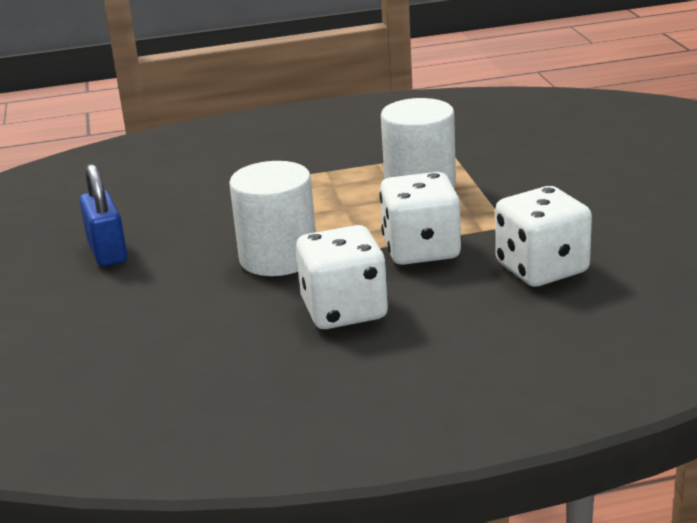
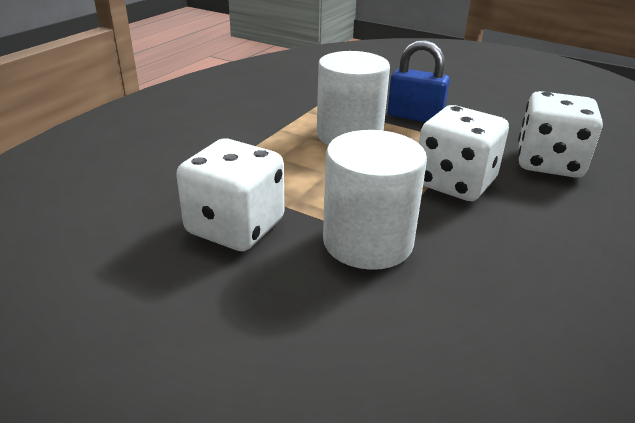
camera: 50 degrees left, 5 degrees up
blue padlock [79,164,127,267] -> blue padlock moved to [388,40,450,122]
white dice [296,225,388,329] -> white dice moved to [176,138,284,251]

